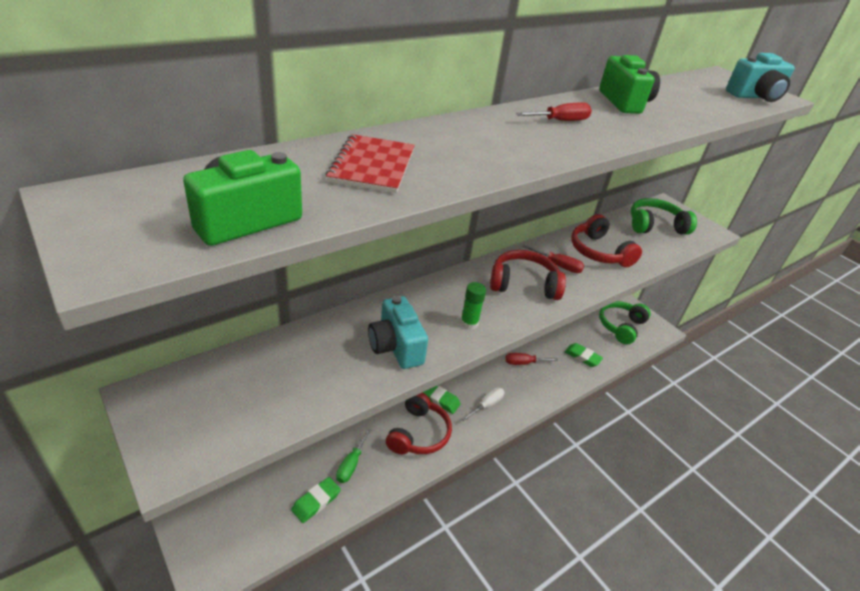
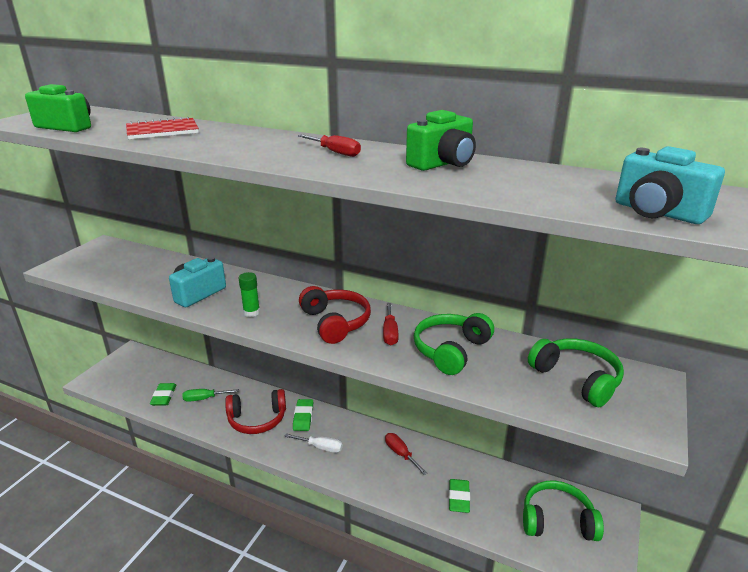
camera: 65 degrees right, 10 degrees down
green eraser [291,477,341,523] -> green eraser turned 75 degrees clockwise [150,383,176,406]
red headphones [571,214,642,267] -> green headphones [414,313,494,375]

